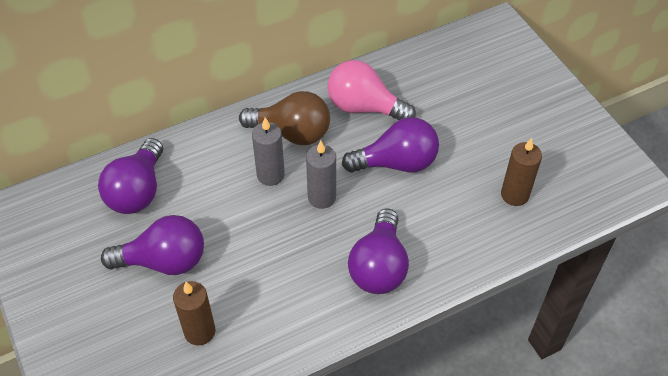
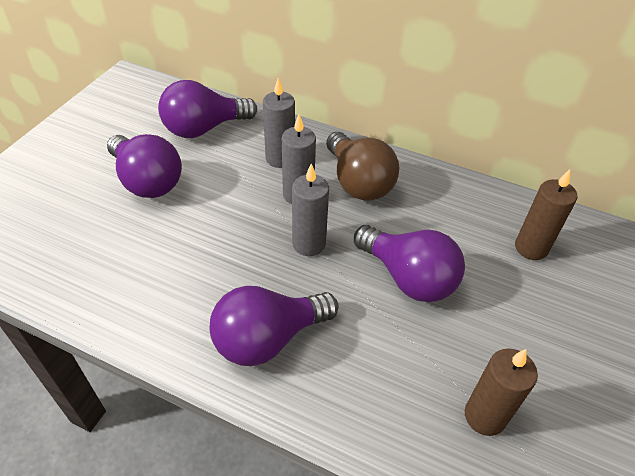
camera: 50 degrees right, 5 degrees down
brown candle [173,281,215,346] -> brown candle moved to [515,169,577,260]
pink light bulb [328,60,416,121] -> none
none -> grey candle [263,78,295,168]

